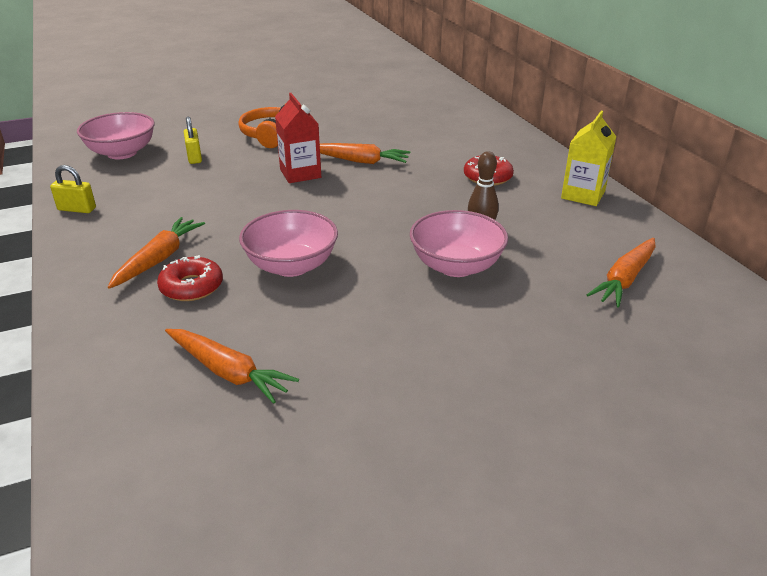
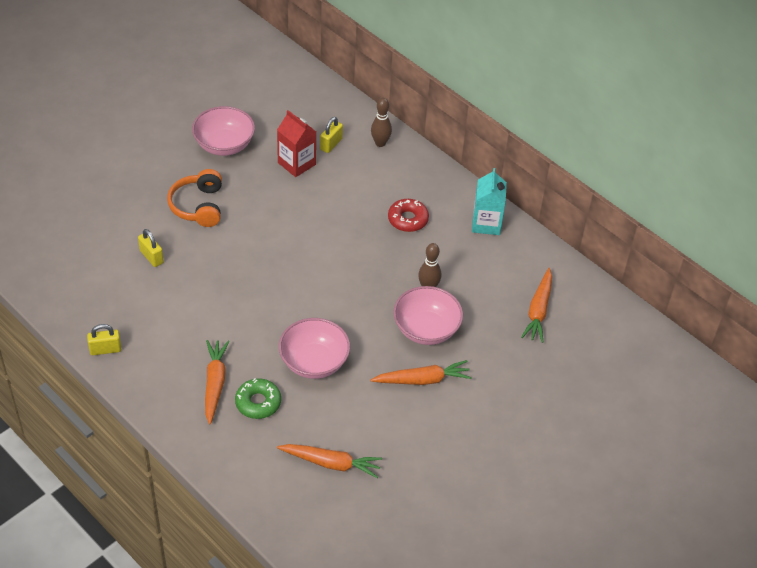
camera: 25 degrees left, 15 degrees up
pink bowl [77,112,154,159] -> pink bowl moved to [192,106,255,156]
red donut [157,255,223,301] -> green donut [235,378,281,419]
red carton [275,93,321,183] -> red carton moved to [277,110,316,177]
orange carrot [320,143,410,164] -> orange carrot moved to [370,360,472,385]
yellow carton [561,111,617,206] -> turquoise carton [472,168,507,235]
none -> yellow padlock [320,117,343,153]
none -> brown bowling pin [371,98,392,147]

